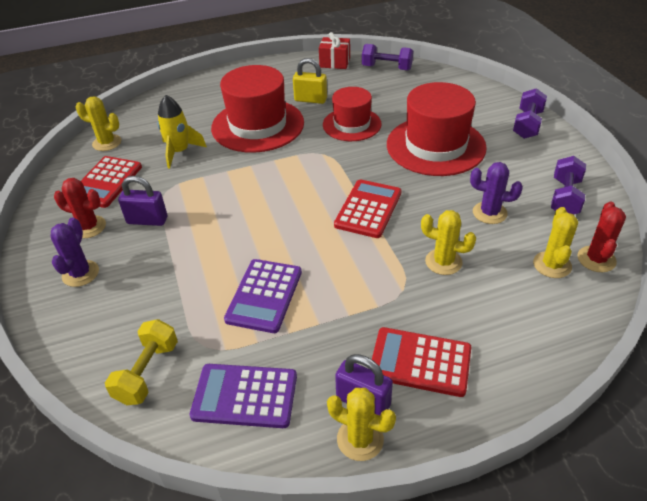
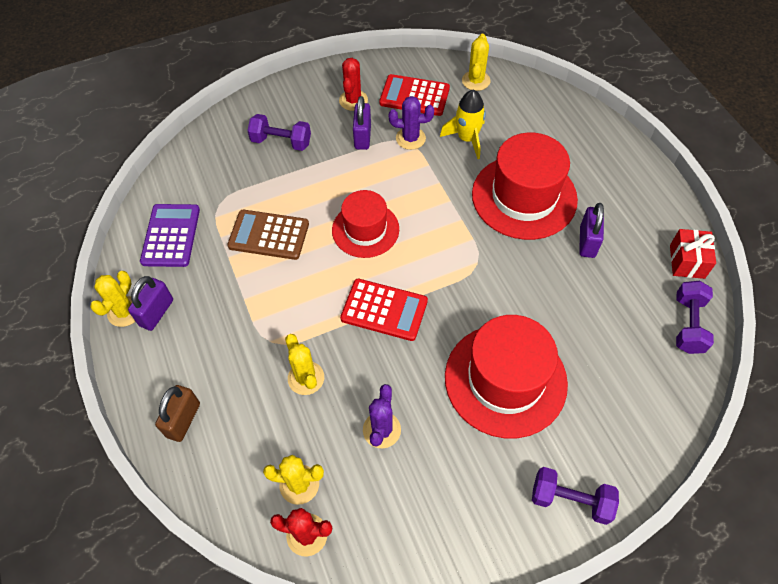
camera: 85 degrees right, 15 degrees up
purple cactus [50,217,99,287] -> purple cactus moved to [389,96,434,150]
yellow dumbbell [105,319,178,405] -> none
purple calculator [224,259,302,333] -> brown calculator [227,210,309,260]
yellow padlock [293,58,327,104] -> purple padlock [579,203,604,258]
red hat [323,87,382,141] -> red hat moved to [332,190,399,258]
red calculator [372,327,471,397] -> none
yellow cactus [421,210,476,275] -> yellow cactus turned 45 degrees counterclockwise [285,334,324,395]
purple dumbbell [551,156,586,215] -> purple dumbbell moved to [247,114,311,151]
none -> brown padlock [155,385,200,442]

